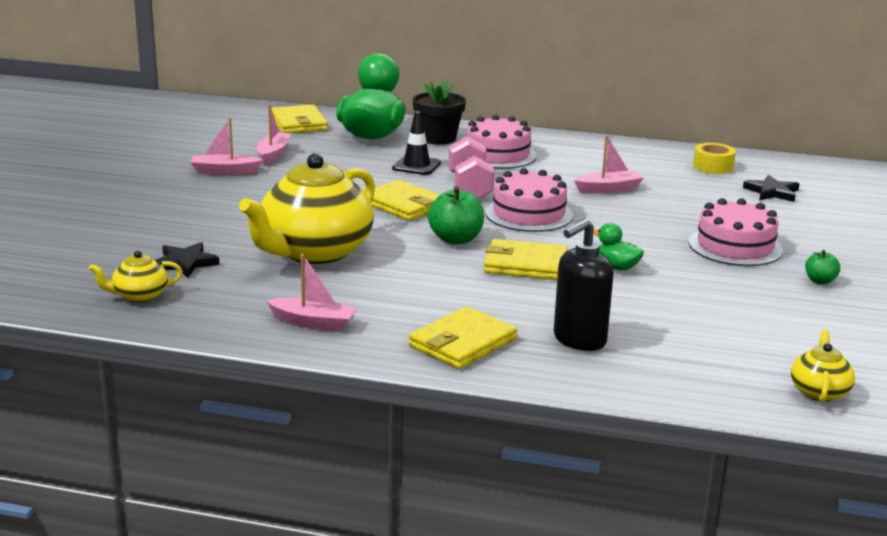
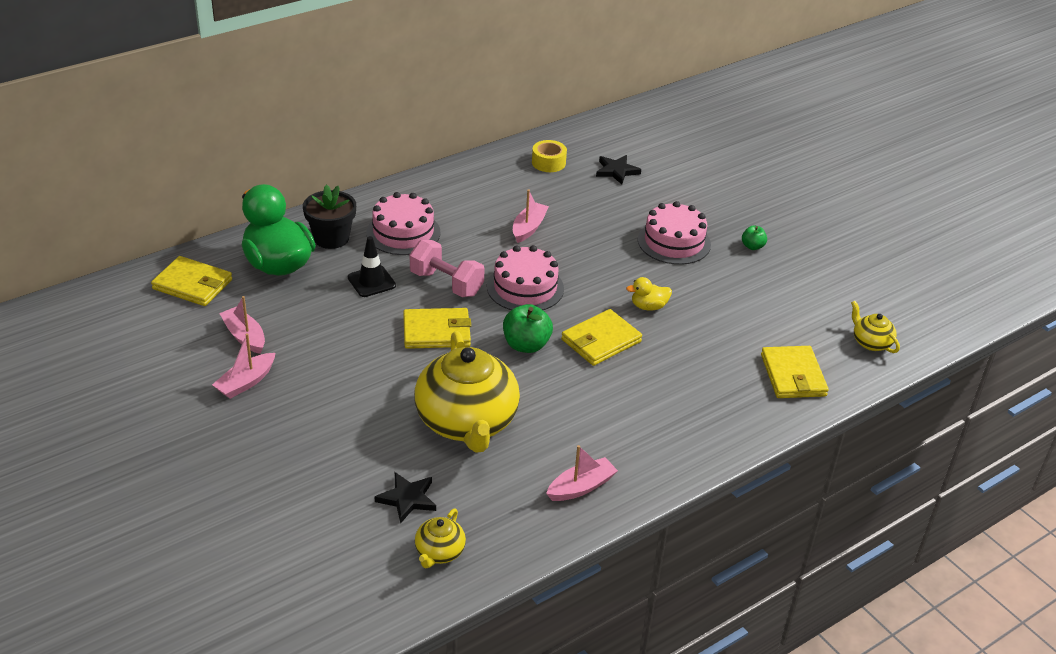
camera: 50 degrees left, 15 degrees up
yellow wallet [409,306,517,369] -> yellow wallet moved to [761,346,829,398]
black soap dispenser [554,218,614,351] -> none
green duck [593,223,644,270] -> yellow duck [626,277,672,310]

